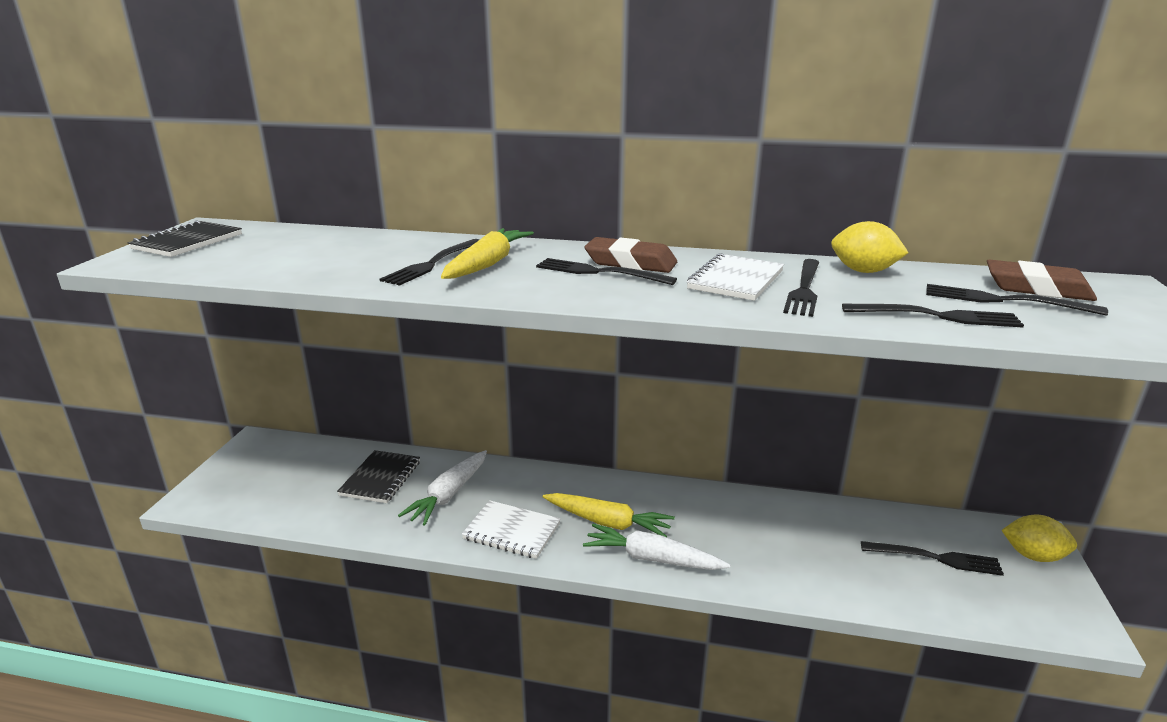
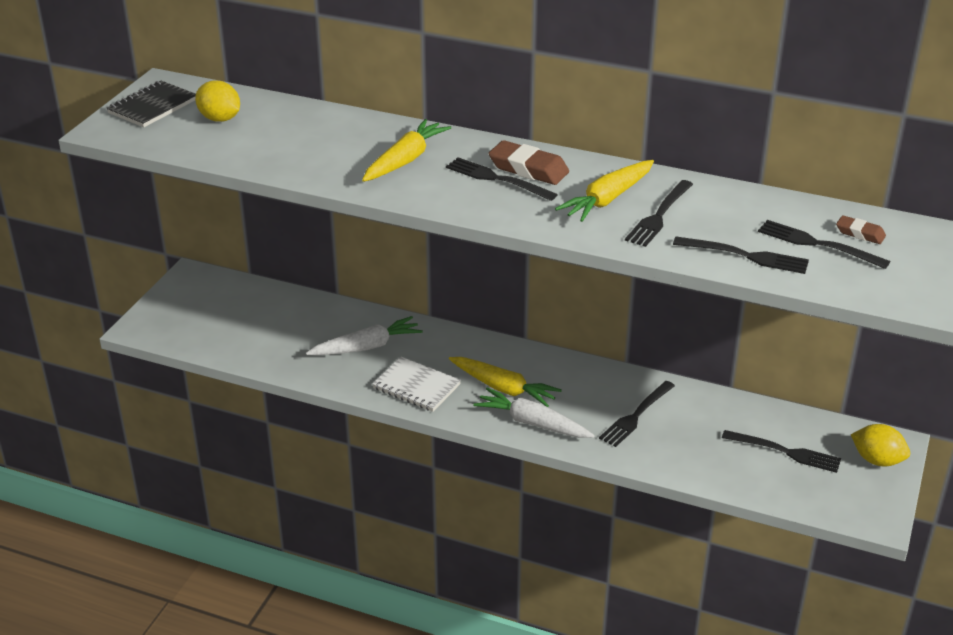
camera: 10 degrees right, 10 degrees up
black notebook [337,450,420,503] -> none
black fork [380,239,480,286] -> black fork moved to [599,381,675,447]
white carrot [398,450,487,526] -> white carrot turned 150 degrees counterclockwise [306,316,423,355]
white notebook [687,253,784,301] -> yellow carrot [555,160,654,222]
yellow lemon [831,221,909,273] -> yellow lemon moved to [195,80,240,122]
brown eraser [987,259,1097,301] -> brown eraser [836,215,886,244], size x0.57

